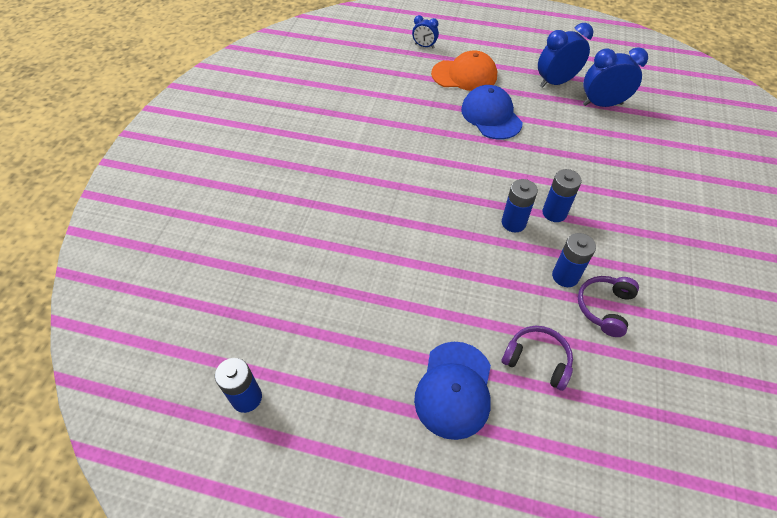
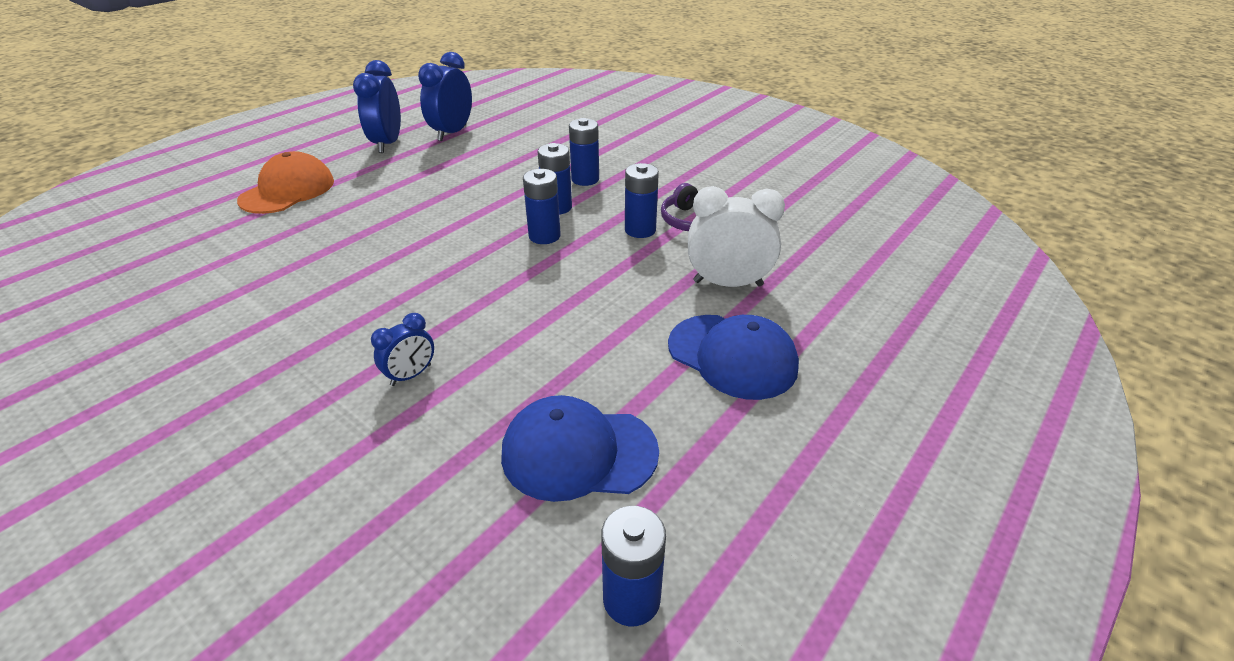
camera: 65 degrees left, 15 degrees down
blue clock [412,15,439,48] -> blue clock moved to [371,313,434,386]
blue cap [461,85,523,139] -> blue cap moved to [501,395,659,502]
purple headphones [502,326,573,391] -> white clock [688,186,785,287]
none -> blue battery [569,118,599,186]

